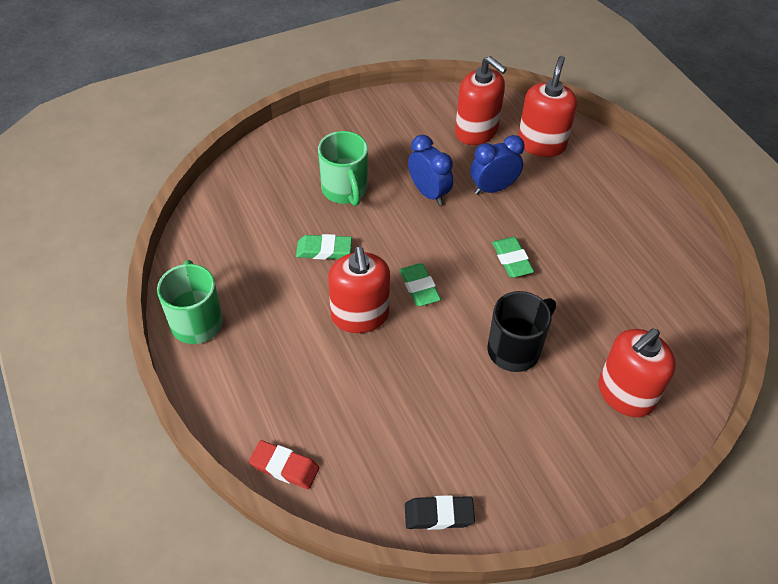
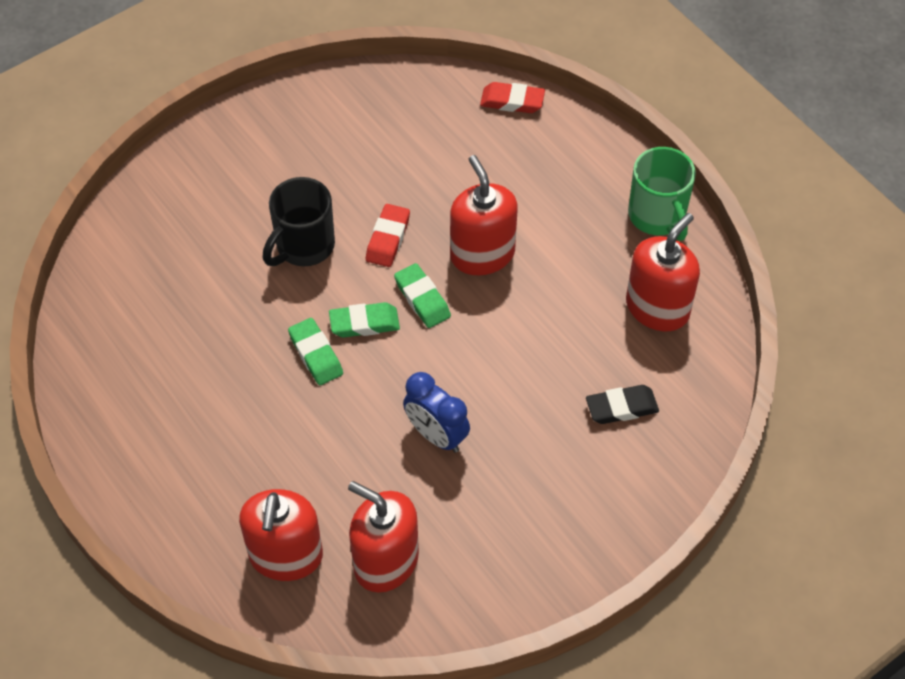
camera: 170 degrees right, 5 degrees up
green eraser [296,234,352,260] -> green eraser moved to [329,302,400,337]
green mug [318,131,368,206] -> none
black eraser [405,495,475,530] -> black eraser moved to [586,385,659,424]
blue clock [470,135,525,195] -> none
red soap dispenser [598,329,676,417] -> red soap dispenser moved to [626,213,700,331]
none -> red eraser [366,204,410,267]

